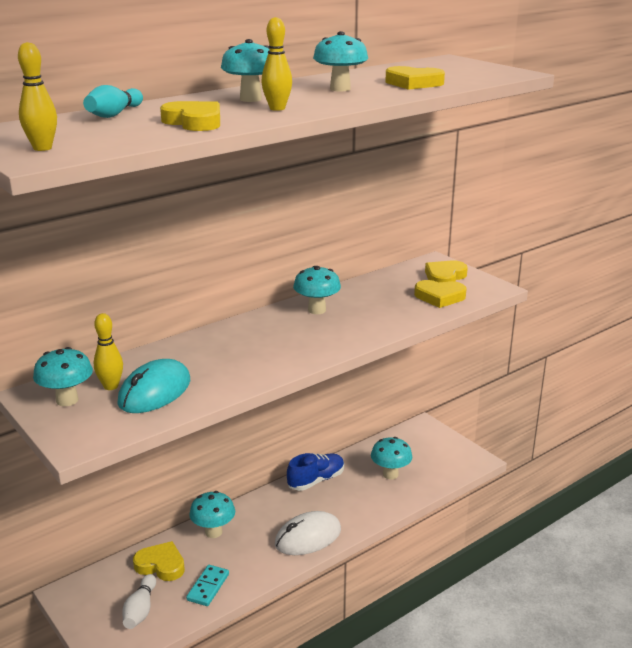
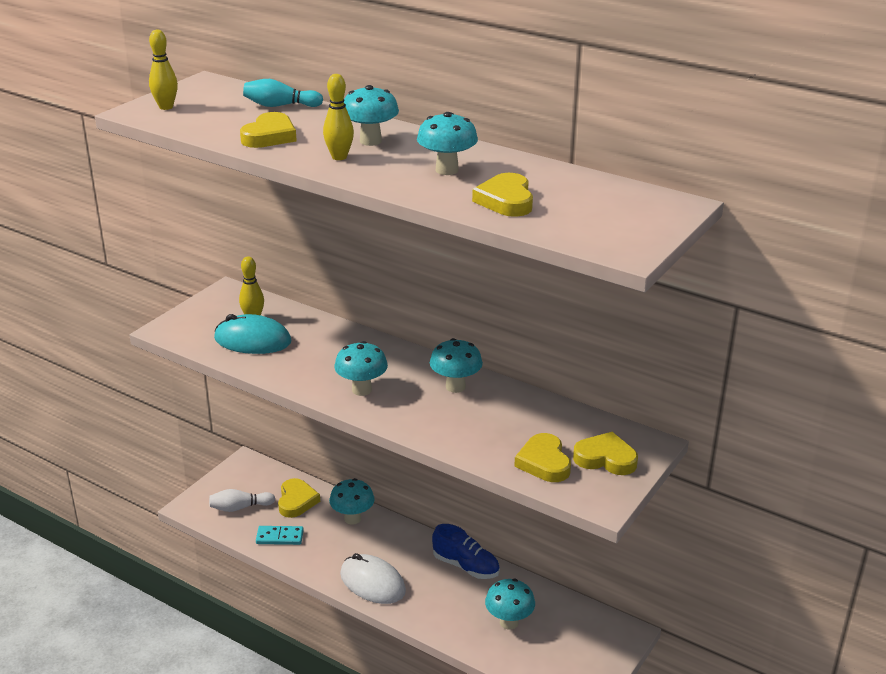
camera: 70 degrees right, 5 degrees up
turquoise mushroom [33,347,93,406] -> turquoise mushroom moved to [334,341,388,396]

